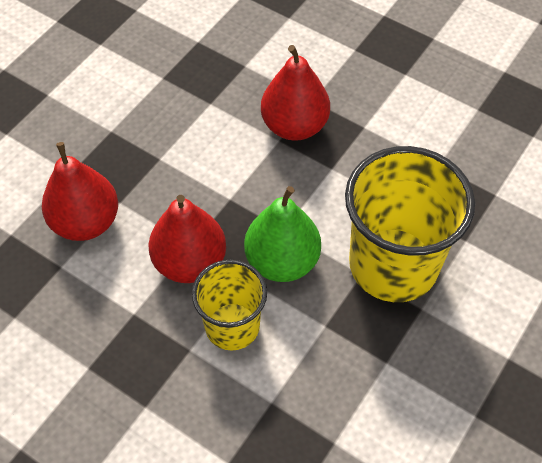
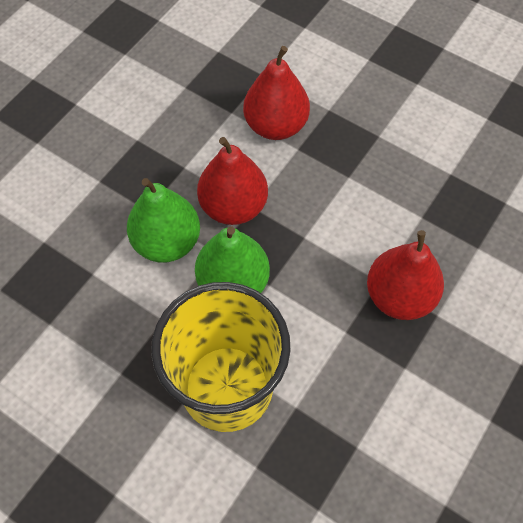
camera: 90 degrees right, 5 degrees up
yellow cup [192,260,267,350] -> green pear [127,178,200,263]

